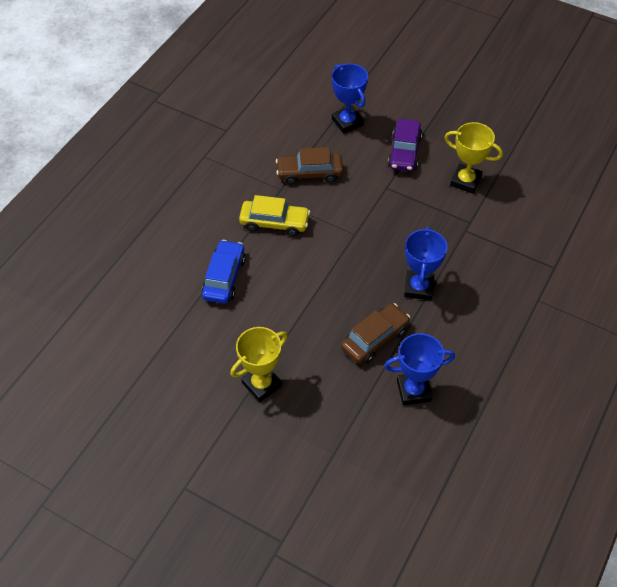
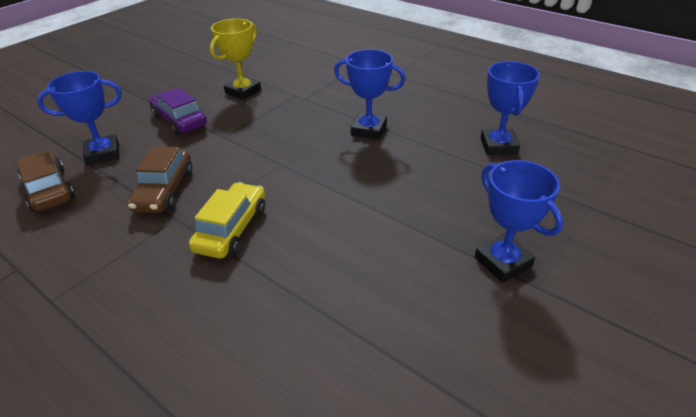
camera: 80 degrees left, 15 degrees down
blue car [202,240,246,304] -> none
yellow trophy [230,327,288,402] -> blue trophy [475,160,563,283]
brown car [341,303,410,364] -> brown car moved to [17,150,75,212]
purple car [388,119,422,172] -> purple car turned 150 degrees counterclockwise [149,87,207,135]

